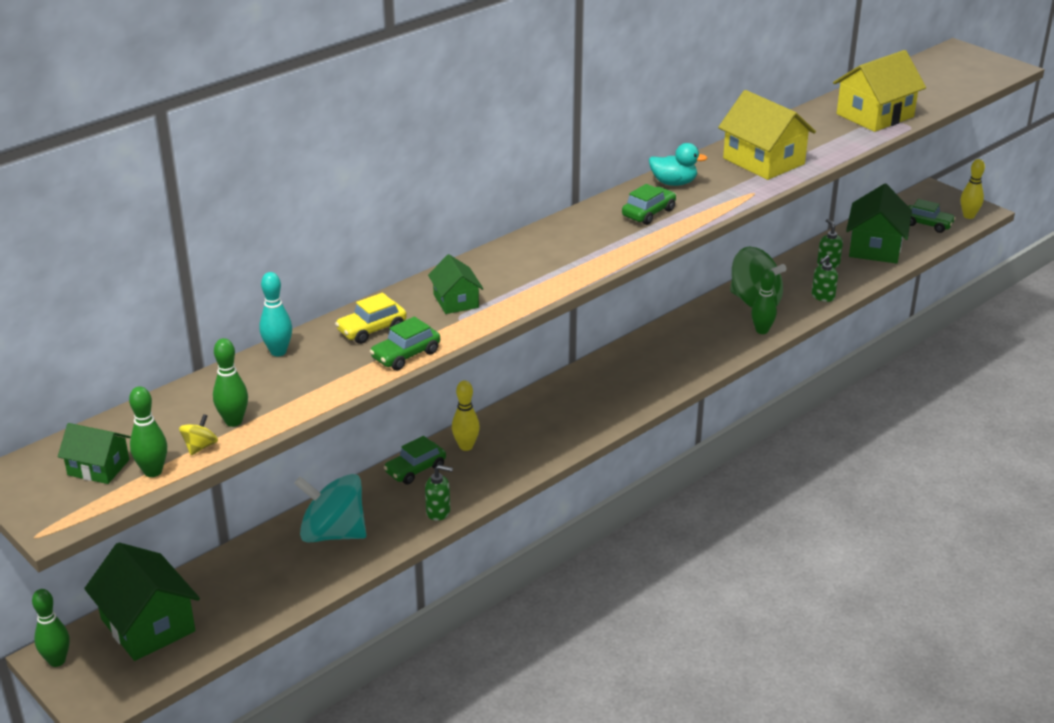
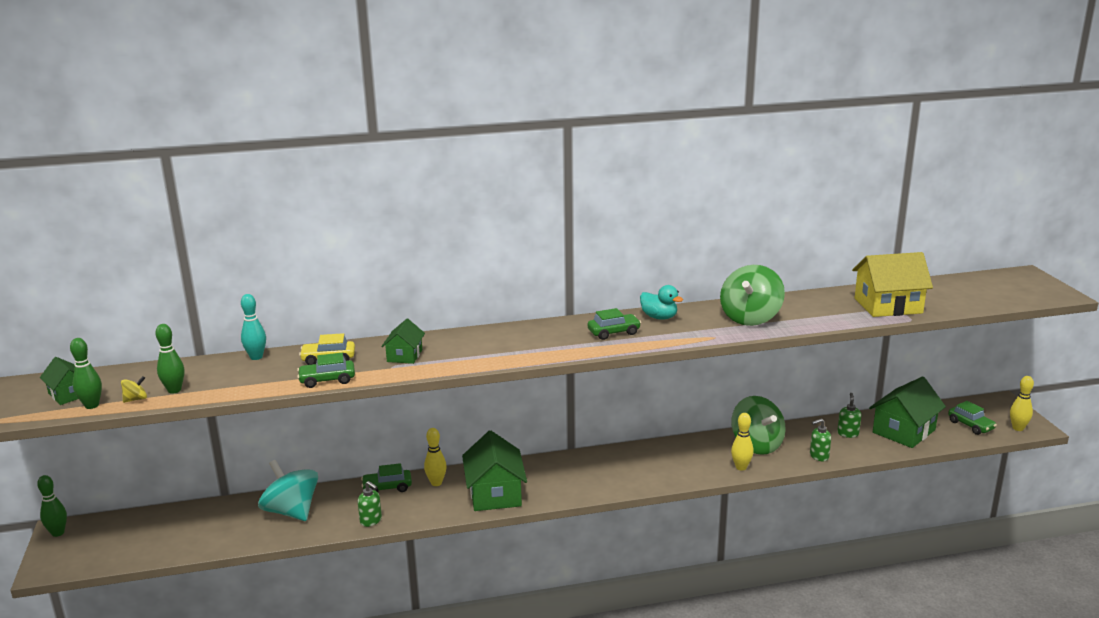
camera: 30 degrees right, 10 degrees down
green house [84,542,200,661] -> green house moved to [462,430,527,511]
yellow house [718,90,816,180] -> green spinning top [720,265,785,326]
green bowling pin [751,269,777,334] -> yellow bowling pin [731,413,754,471]

